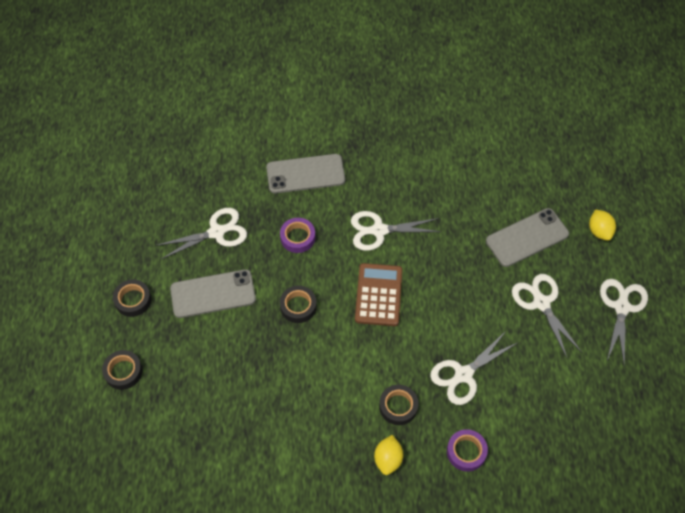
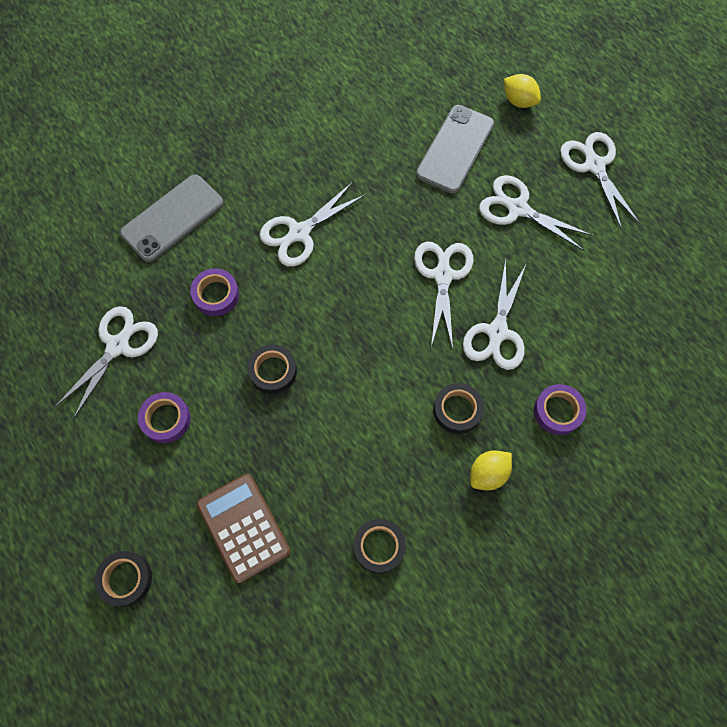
camera: 35 degrees left, 10 degrees up
black tape [113,279,151,317] -> black tape moved to [353,519,406,574]
grey phone [170,269,256,318] -> purple tape [138,392,191,443]
brown calculator [355,263,402,326] -> brown calculator moved to [197,474,291,583]
yellow lemon [374,435,403,475] -> yellow lemon turned 75 degrees clockwise [470,451,512,490]
none -> white scissors [414,242,474,349]

